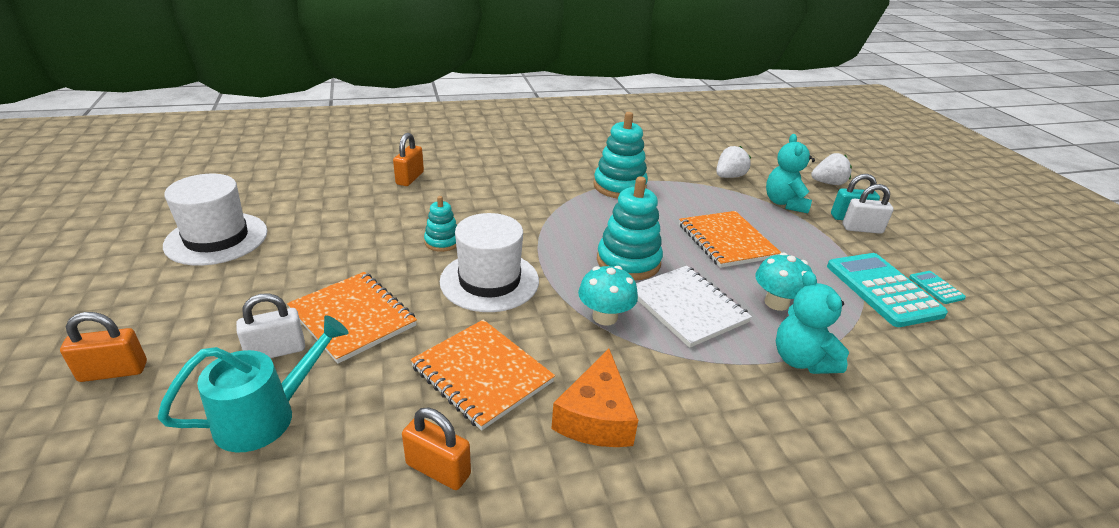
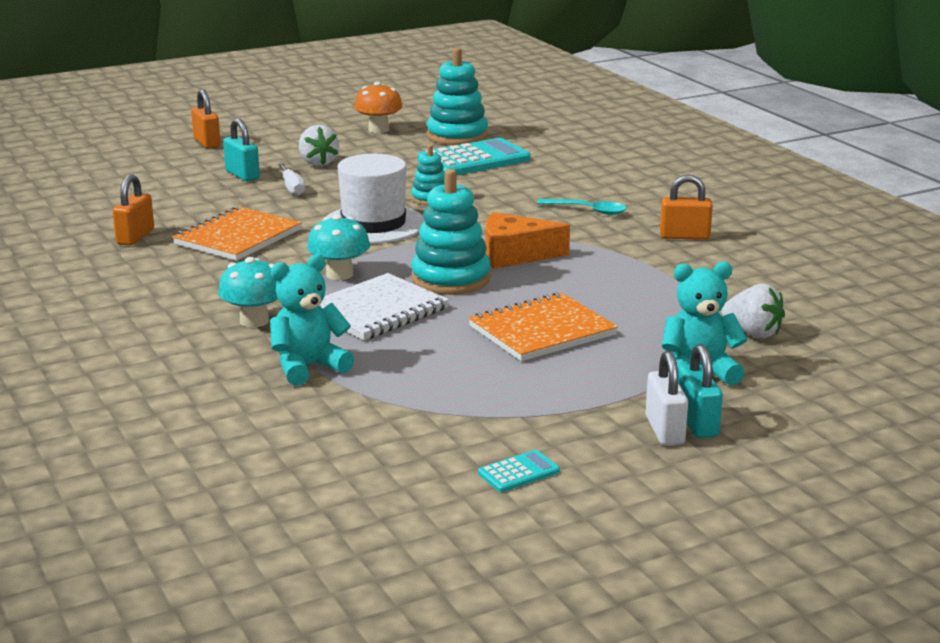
camera: 80 degrees right, 10 degrees down
turquoise watering can [158,315,349,452] -> none
white hat [163,174,267,265] -> orange mushroom [354,81,402,133]
white padlock [236,293,305,358] -> turquoise padlock [223,118,260,181]
orange notebook [287,272,417,364] -> white screwdriver [278,163,306,196]
orange padlock [393,133,424,186] -> orange padlock moved to [660,175,713,240]
orange cheese [551,349,638,447] -> orange cheese moved to [486,212,570,269]
turquoise stacking toy [593,112,648,198] -> turquoise stacking toy moved to [427,48,488,145]
turquoise mushroom [755,252,813,311] -> turquoise mushroom moved to [218,257,278,327]
white strawberry [811,153,852,185] -> white strawberry moved to [299,125,339,166]
turquoise calculator [827,253,948,327] -> turquoise calculator moved to [418,138,531,175]
none -> turquoise spoon [537,199,627,215]

